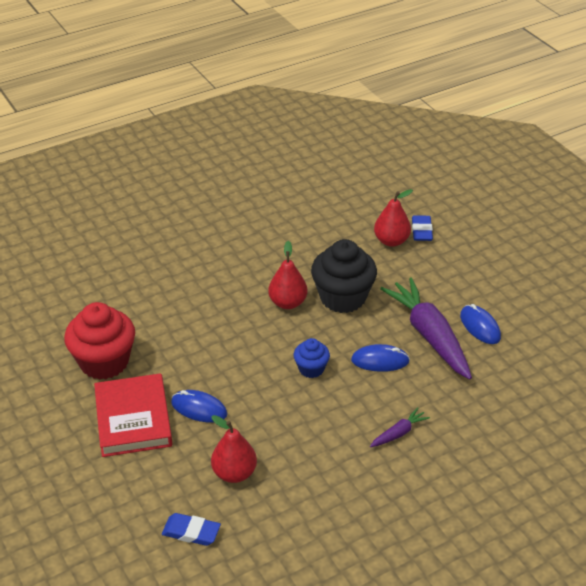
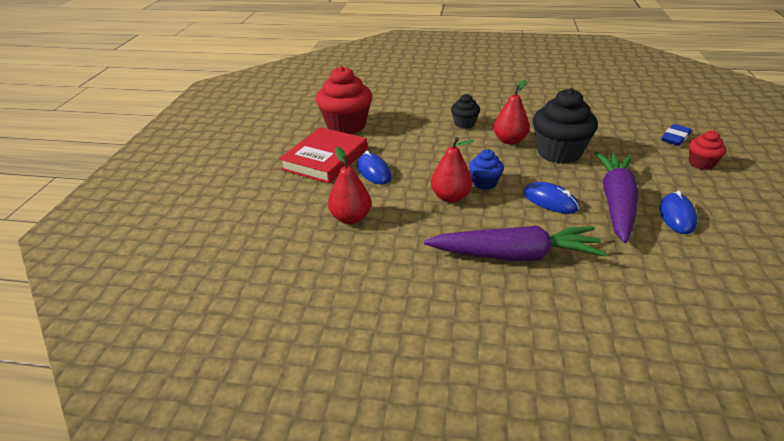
camera: 40 degrees right, 5 degrees down
blue eraser [162,513,221,546] -> none
purple carrot [370,407,430,447] -> purple carrot [424,226,607,261], size x2.25
red pear [374,189,413,247] -> red pear moved to [431,137,473,203]
none -> black cupcake [451,94,480,129]
none -> red cupcake [689,130,726,170]

